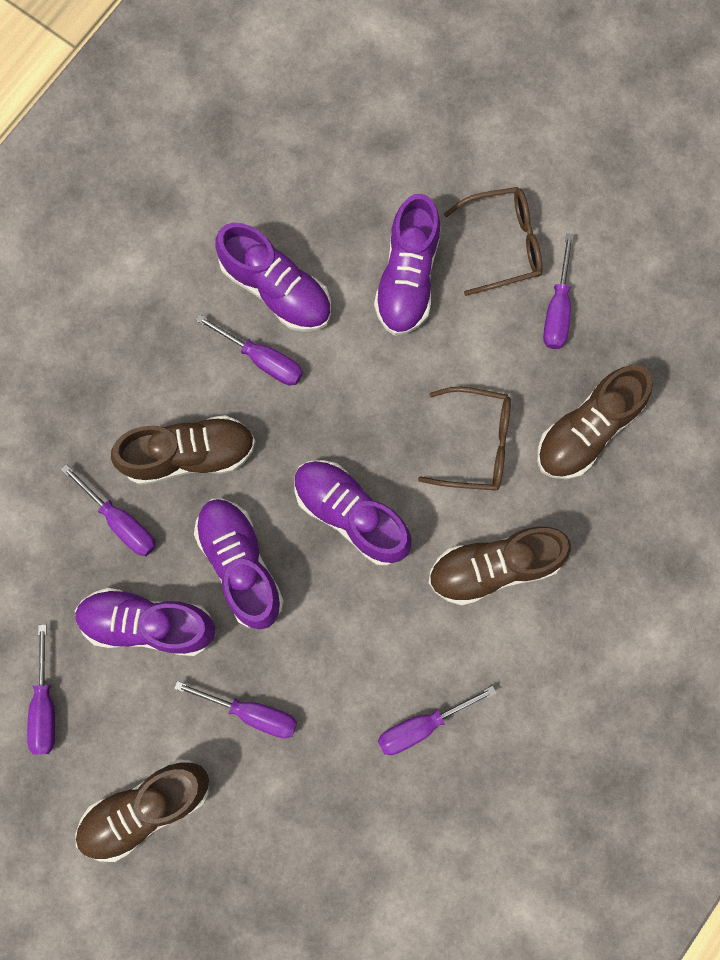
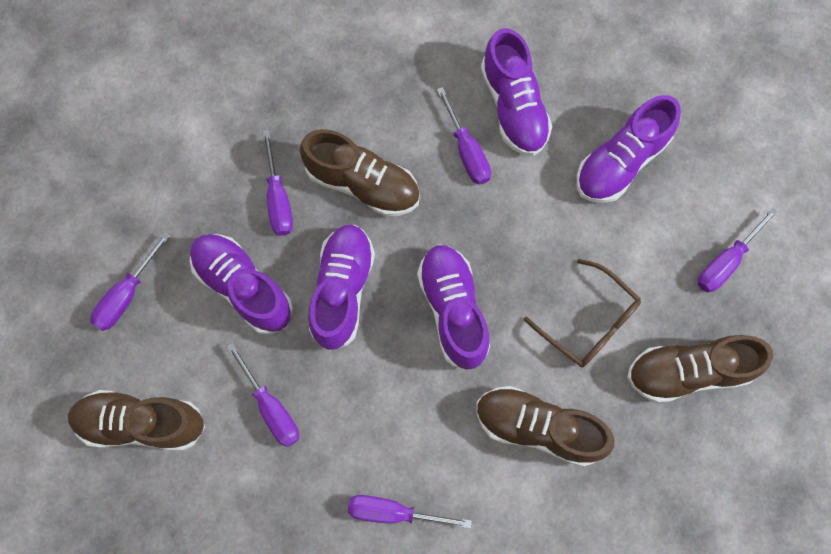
camera: 35 degrees right, 5 degrees down
brown glasses [444,187,542,296] -> none

